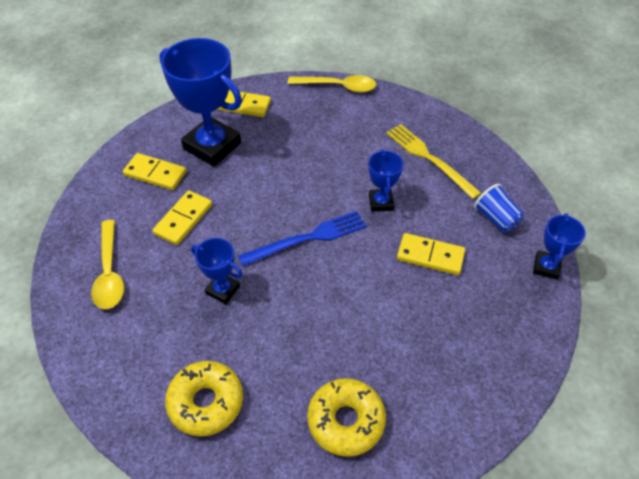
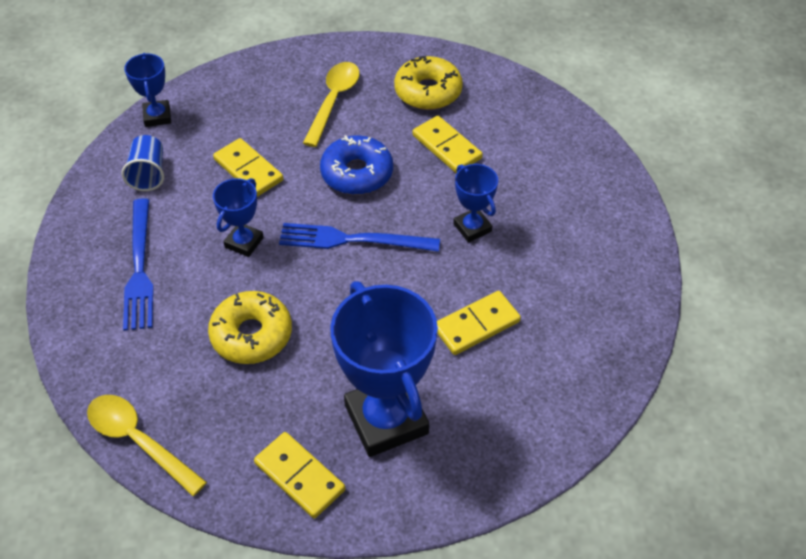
camera: 150 degrees left, 0 degrees up
yellow spoon [91,220,124,309] -> yellow spoon moved to [303,62,360,147]
yellow domino [123,153,187,190] -> yellow domino moved to [412,116,483,173]
yellow donut [165,361,243,437] -> yellow donut moved to [208,291,292,364]
yellow fork [386,124,481,199] -> blue fork [123,198,154,331]
blue trophy [533,213,586,280] -> blue trophy turned 60 degrees counterclockwise [124,53,171,127]
none -> blue donut [320,135,393,195]

